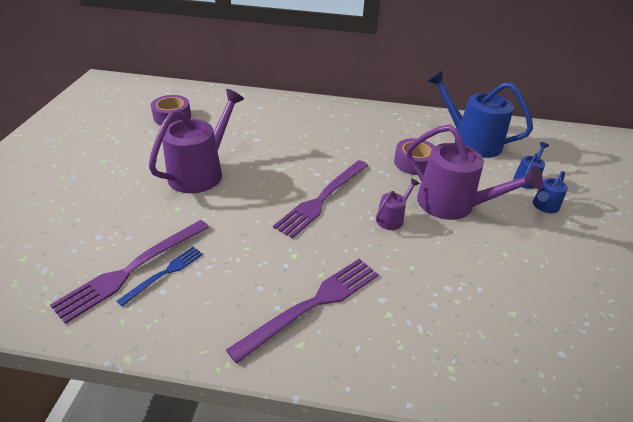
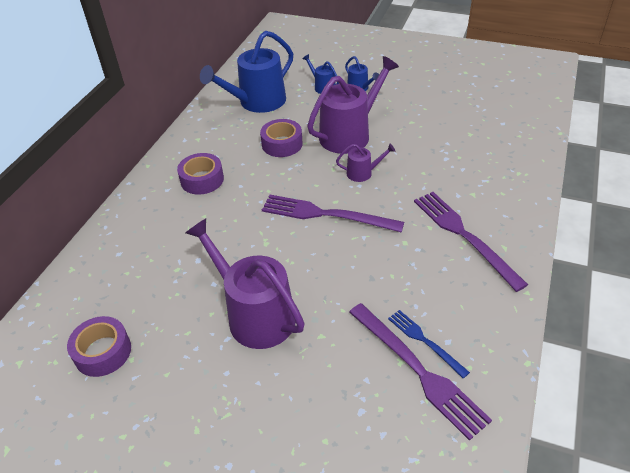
camera: 75 degrees left, 5 degrees up
purple fork [273,160,368,239] -> purple fork turned 150 degrees clockwise [262,195,404,233]
purple watering can [376,178,420,230] -> purple watering can turned 120 degrees clockwise [336,144,395,182]
none -> purple tape [177,153,224,195]

